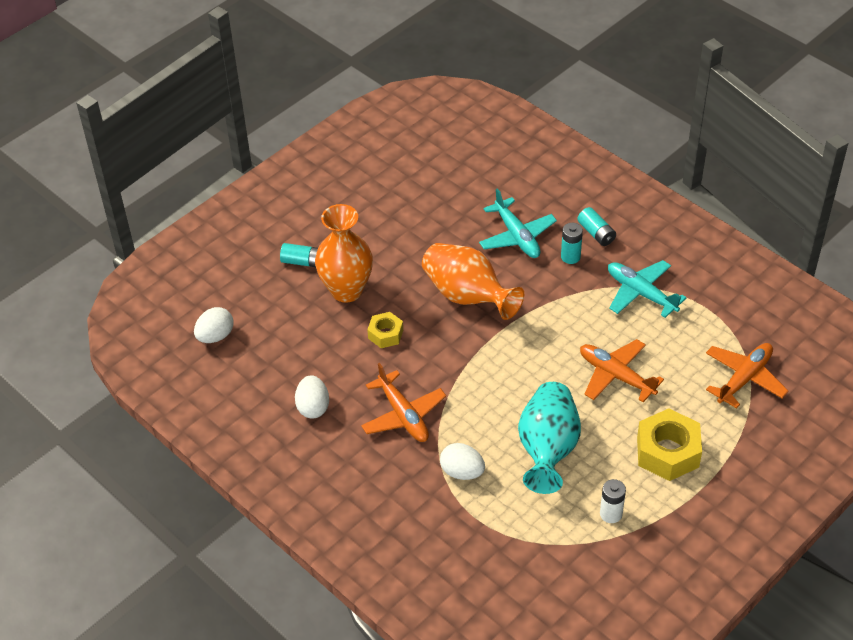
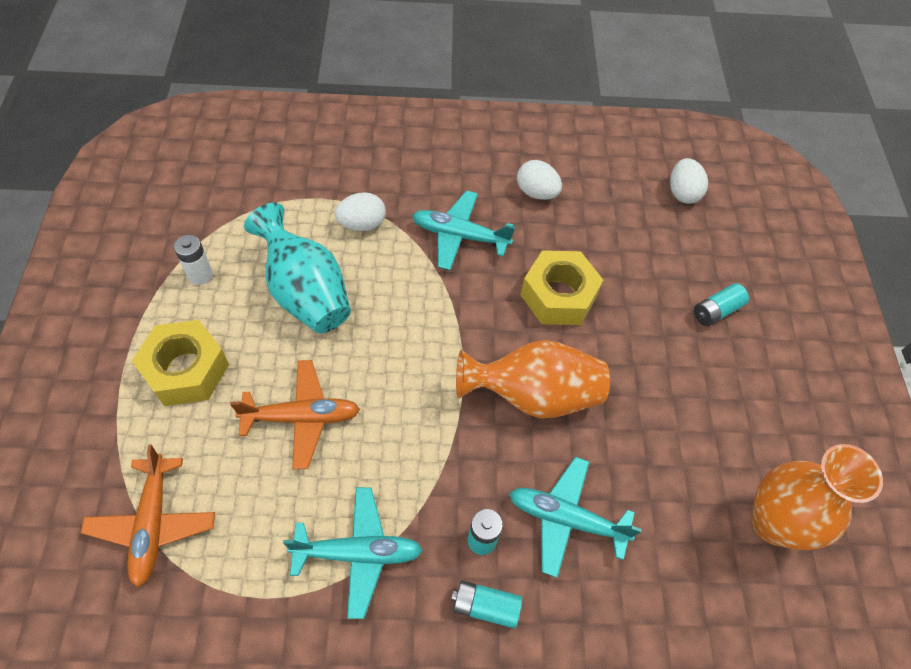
camera: 130 degrees right, 10 degrees up
orange vase [315,204,373,303] -> orange vase moved to [752,444,883,551]
orange plane [361,363,446,442] -> turquoise plane [412,190,515,270]
yellow nut [367,312,403,348] -> yellow nut [521,250,603,325], size x1.77

